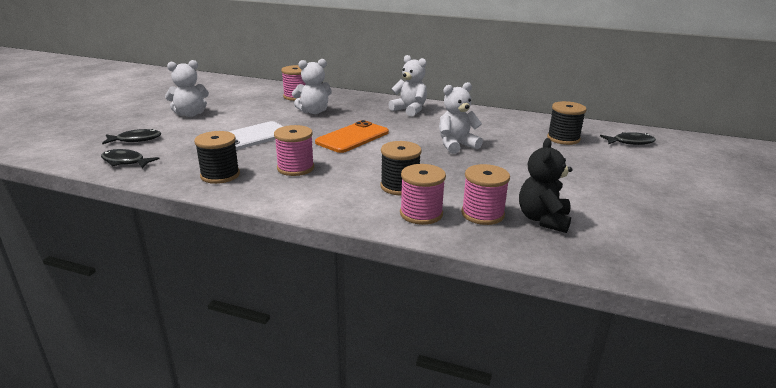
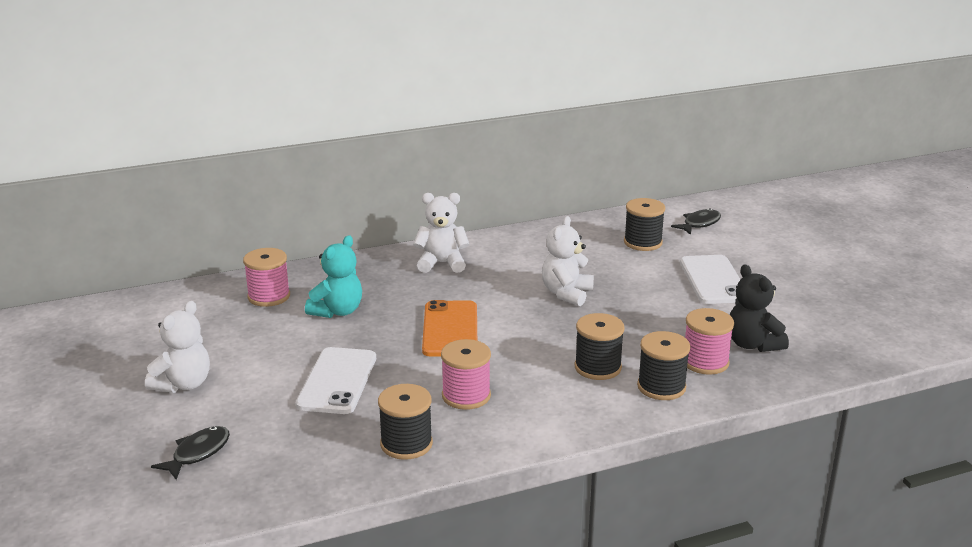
camera: 40 degrees left, 0 degrees up
black fish [101,149,160,168] -> none
white teddy bear [292,59,332,114] -> turquoise teddy bear [305,235,362,318]
pink spool [400,164,446,225] -> black spool [637,331,691,400]
none -> white phone [680,255,741,304]

